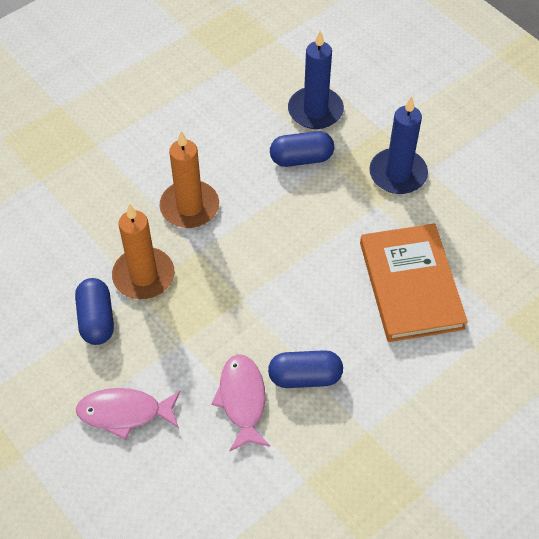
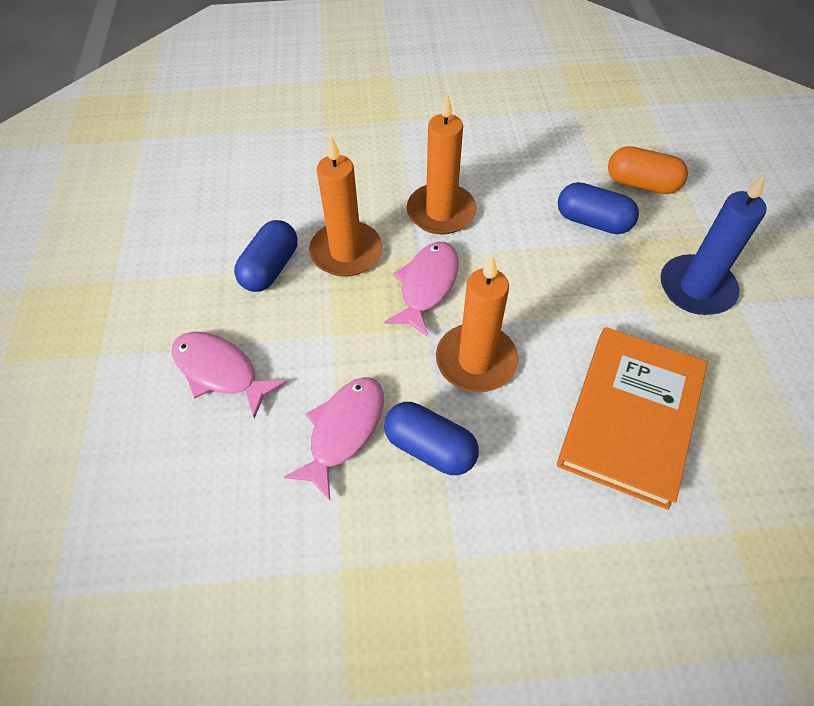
camera: 35 degrees right, 0 degrees up
blue candle [288,31,344,129] -> orange capsule [608,146,688,194]
none -> pink fish [384,242,459,337]
none -> orange candle [436,255,518,392]

